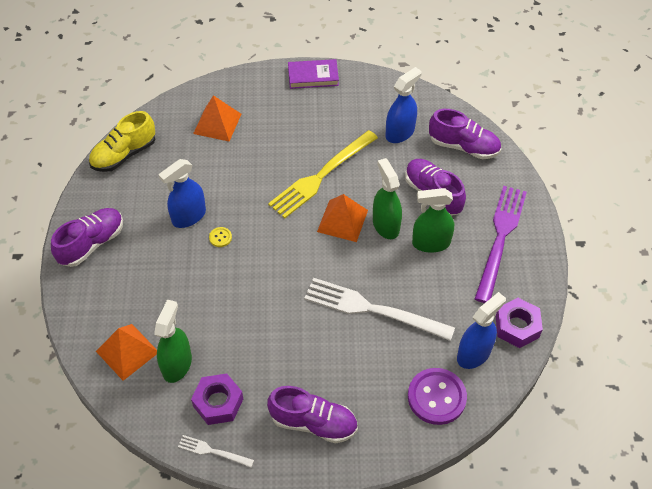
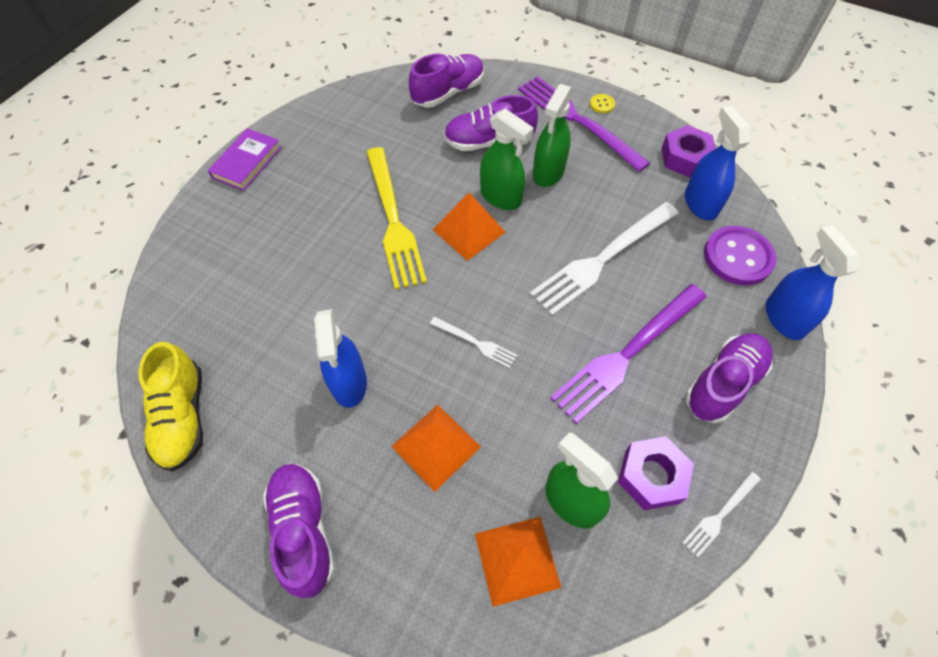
camera: 60 degrees left, 5 degrees up
orange pyramid [193,95,241,142] -> orange pyramid moved to [391,405,481,492]
yellow button [209,227,232,247] -> yellow button moved to [590,94,615,113]
green spray bottle [373,158,402,239] -> green spray bottle turned 150 degrees counterclockwise [480,109,534,210]
blue spray bottle [385,67,421,143] -> blue spray bottle moved to [766,225,859,340]
none -> white fork [430,317,518,368]
none -> purple fork [550,284,707,424]

